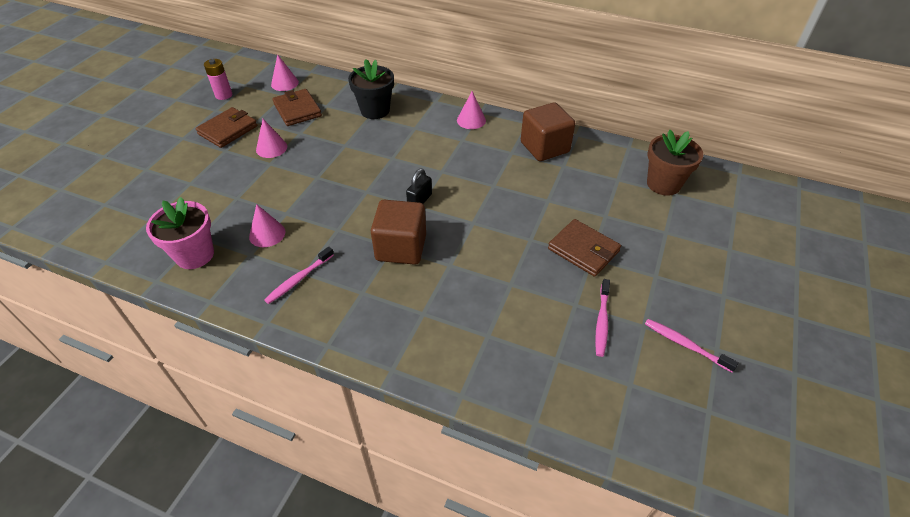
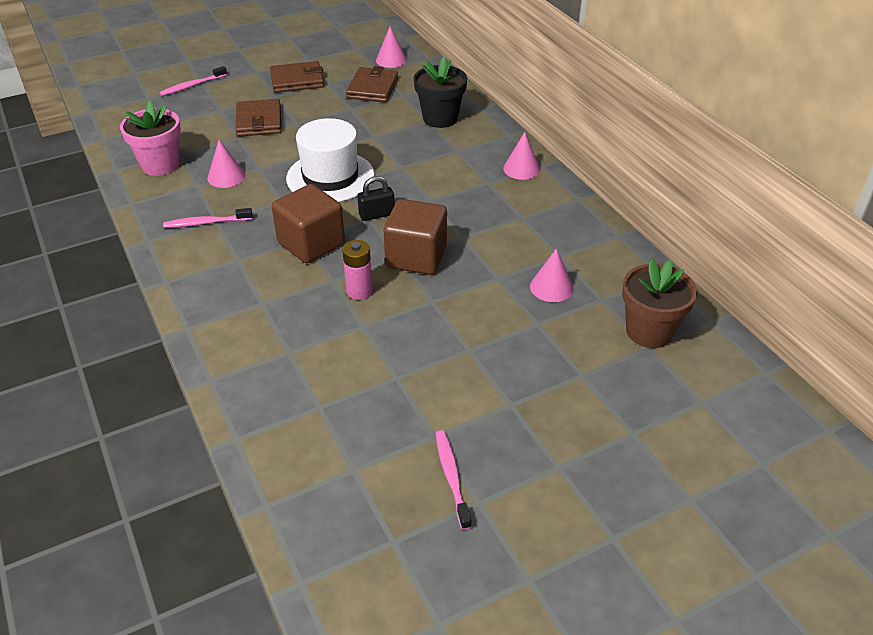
camera: 40 degrees right, 5 degrees down
pink battery [204,59,232,100] -> pink battery moved to [342,240,373,300]
pink cone [256,119,287,158] -> pink cone moved to [530,248,573,302]
brown cube [521,103,575,161] -> brown cube moved to [384,199,447,275]
brown wallet [548,219,621,277] -> brown wallet moved to [235,99,282,137]
pink toothbrush [595,279,610,357] -> pink toothbrush moved to [159,66,227,96]
none -> white hat [286,118,375,202]

